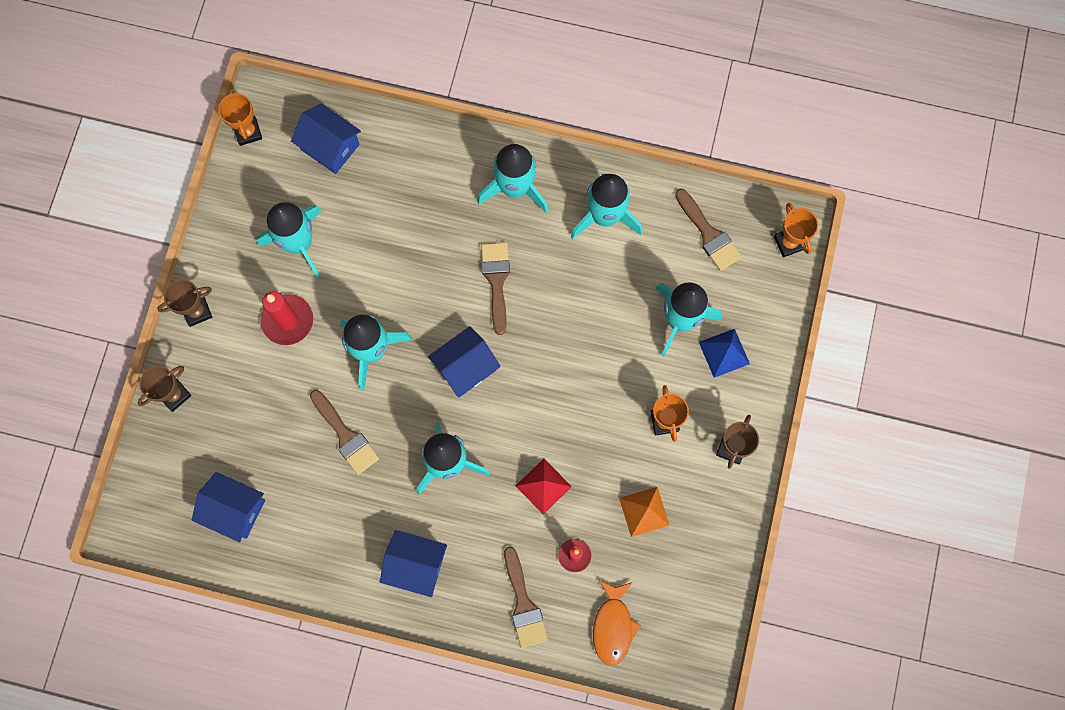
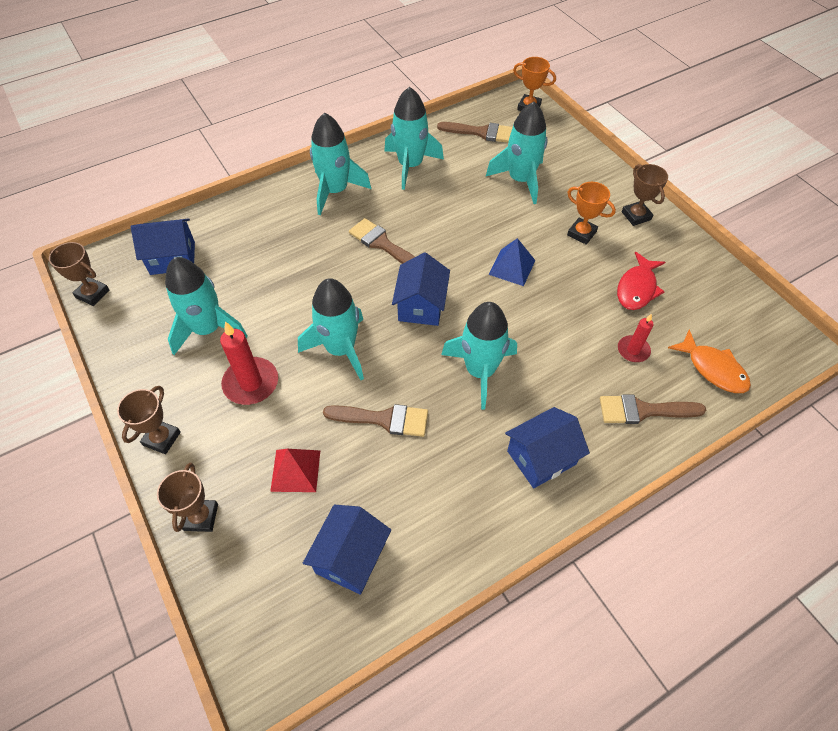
camera: 45 degrees left, 20 degrees down
blue house [192,472,265,542] -> blue house turned 45 degrees counterclockwise [303,505,391,595]
orange trophy [218,89,262,146] -> brown trophy [49,242,109,306]
brown brush [504,546,548,648] -> brown brush turned 150 degrees clockwise [600,395,706,424]
red pyramid [516,459,572,515] -> red pyramid moved to [270,449,320,492]
orange pyramid [619,487,670,537] -> red fish [617,252,665,310]
blue pyramid [699,329,750,378] -> blue pyramid moved to [488,238,536,286]

